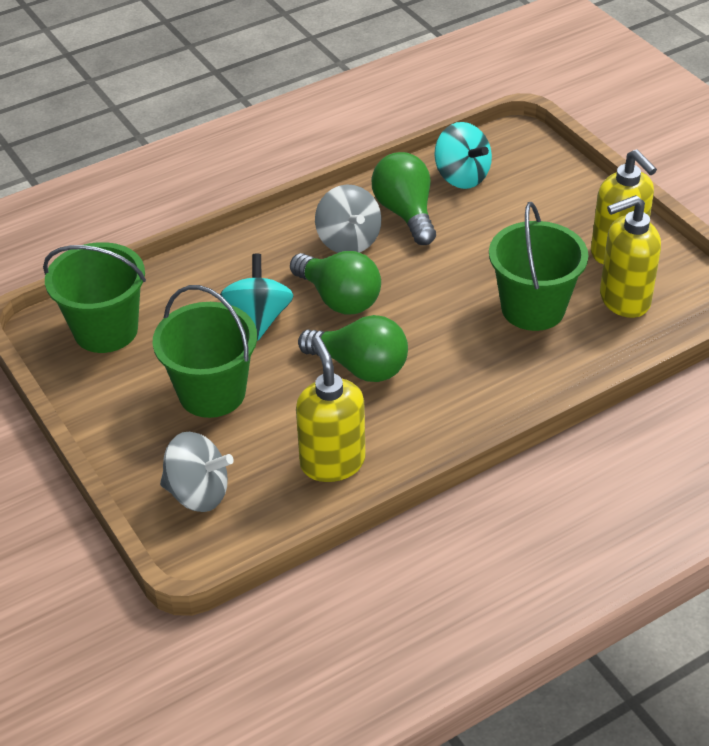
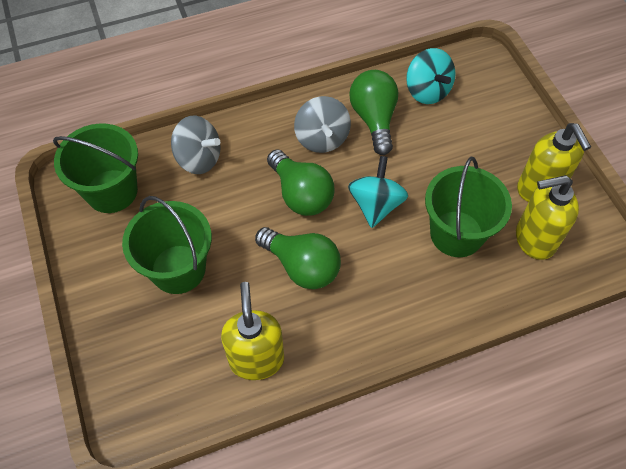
camera: 10 degrees right, 15 degrees up
grey spinning top [160,432,234,512] -> grey spinning top moved to [171,116,221,174]
turquoise spinning top [220,254,294,341] -> turquoise spinning top moved to [348,156,408,228]

